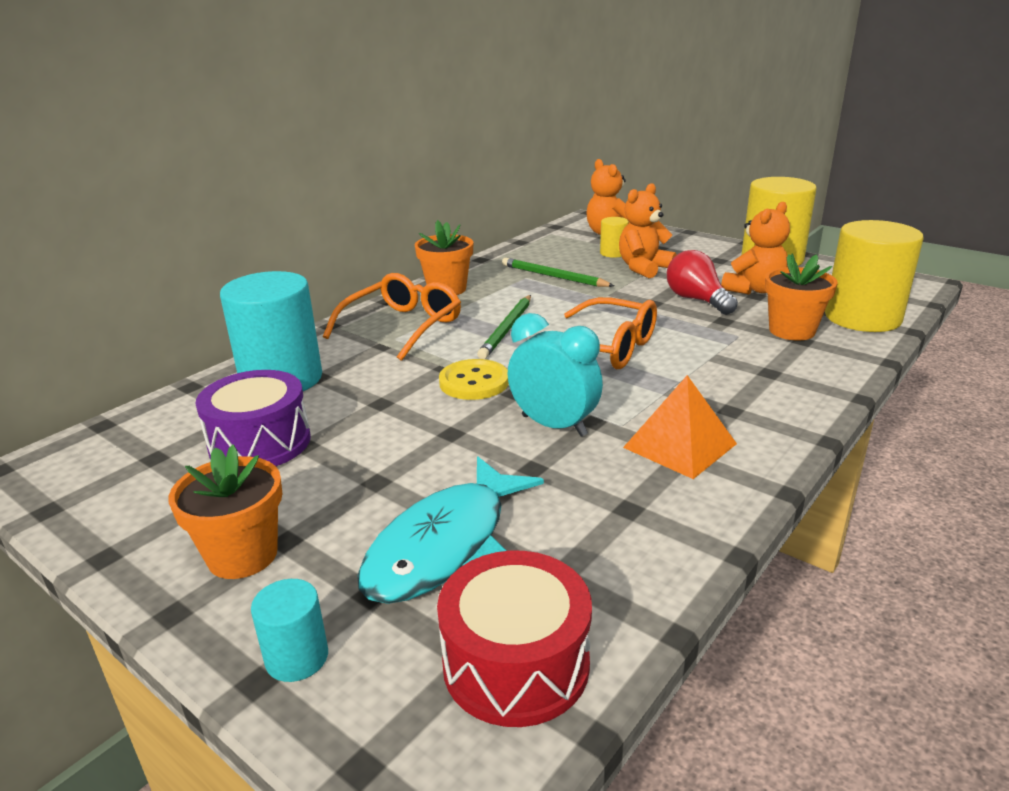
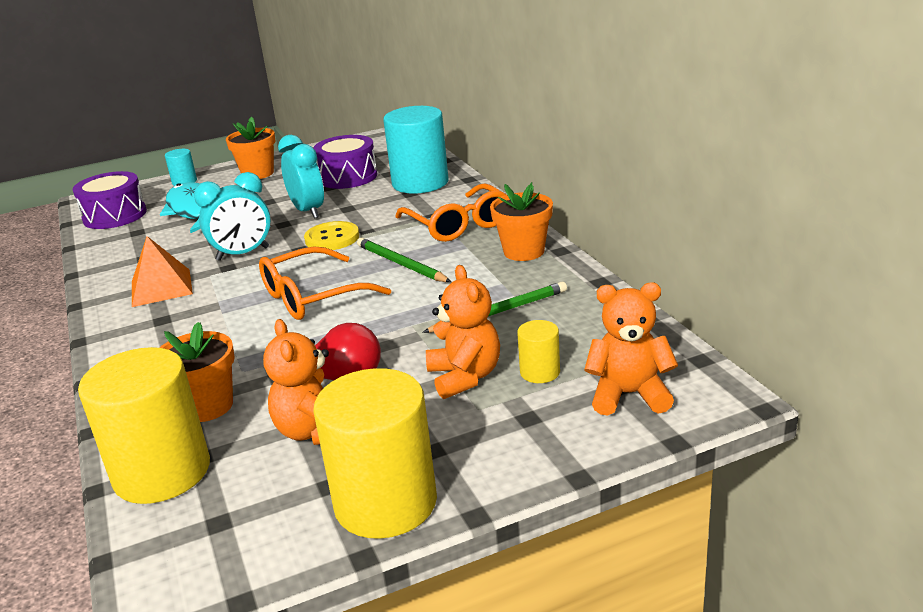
camera: 120 degrees right, 0 degrees up
red drum [437,551,592,727] -> purple drum [72,171,147,229]
none -> turquoise clock [278,135,324,219]

